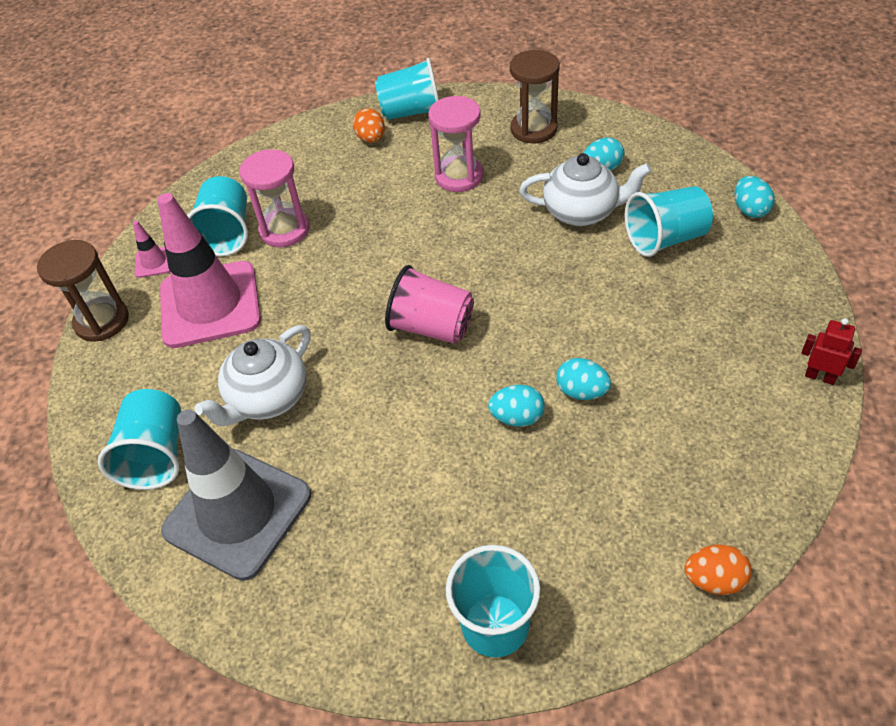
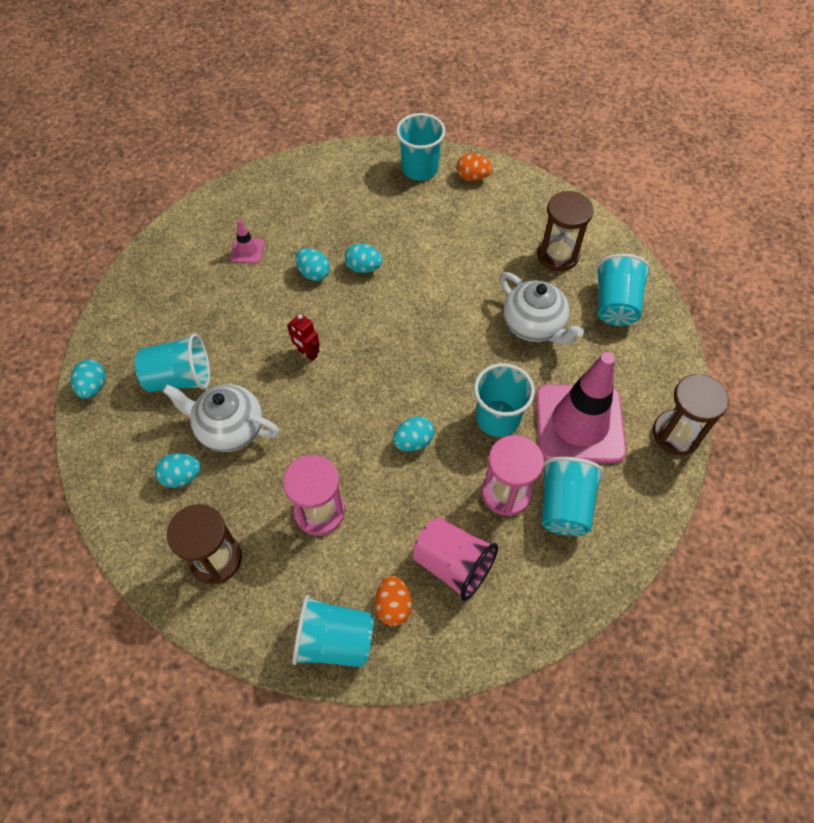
camera: 170 degrees left, 10 degrees up
pink traffic cone [133,221,170,278] -> pink traffic cone moved to [230,219,264,264]
grey traffic cone [161,409,311,581] -> brown hourglass [537,191,593,271]
white teapot [195,325,311,426] -> white teapot turned 90 degrees clockwise [500,272,584,345]
pink cup [385,265,474,344] -> pink cup moved to [413,517,498,601]
orange egg [684,545,752,595] -> orange egg moved to [457,153,492,181]
red robot [801,318,862,385] -> red robot moved to [287,314,320,361]
none -> turquoise egg [393,416,434,451]
none -> turquoise cup [474,363,535,437]

